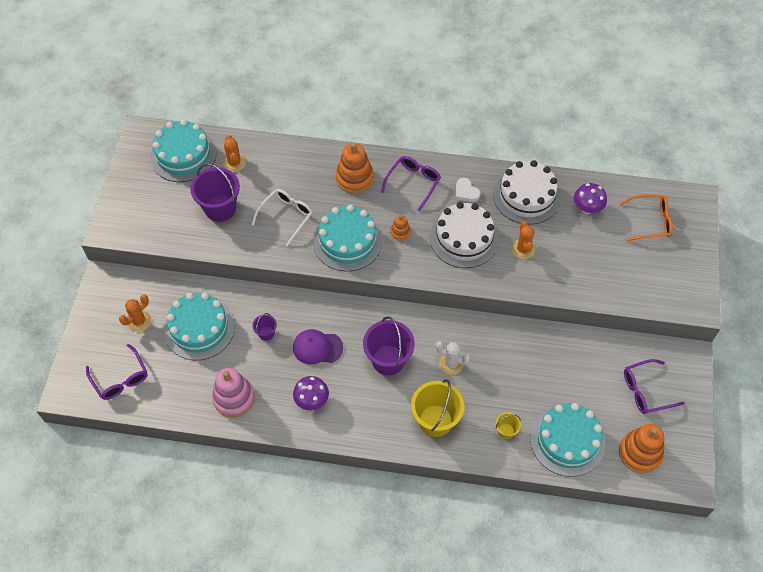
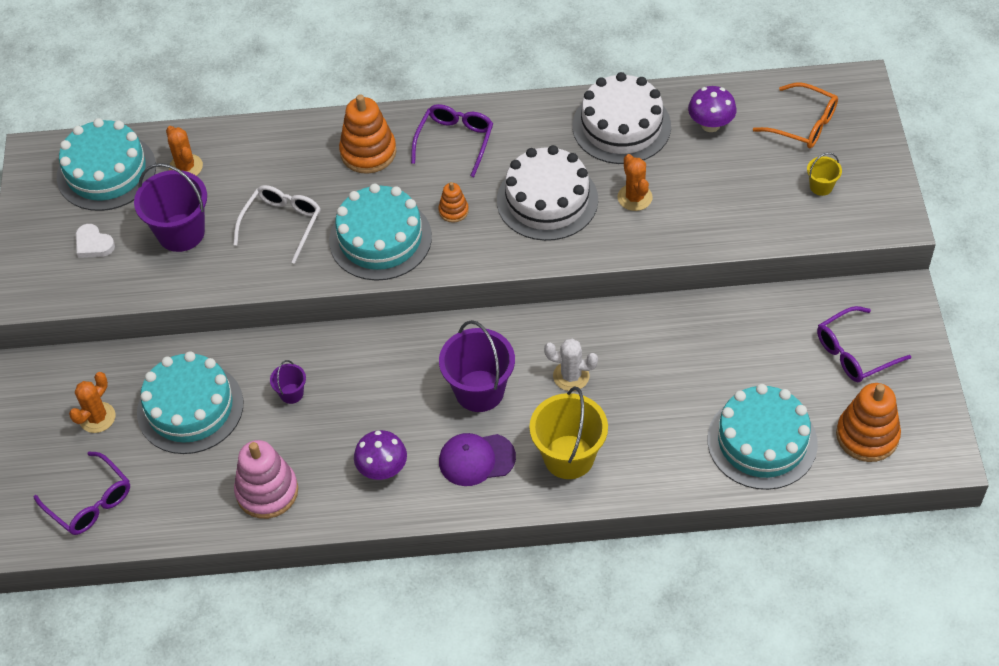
camera: 10 degrees left, 5 degrees down
purple cap [293,329,343,365] -> purple cap moved to [439,433,516,486]
white heart [456,178,481,202] -> white heart moved to [76,224,115,258]
yellow bucket [496,412,521,439] -> yellow bucket moved to [807,153,842,196]
orange glasses [620,194,673,241] -> orange glasses turned 45 degrees clockwise [753,83,838,148]

